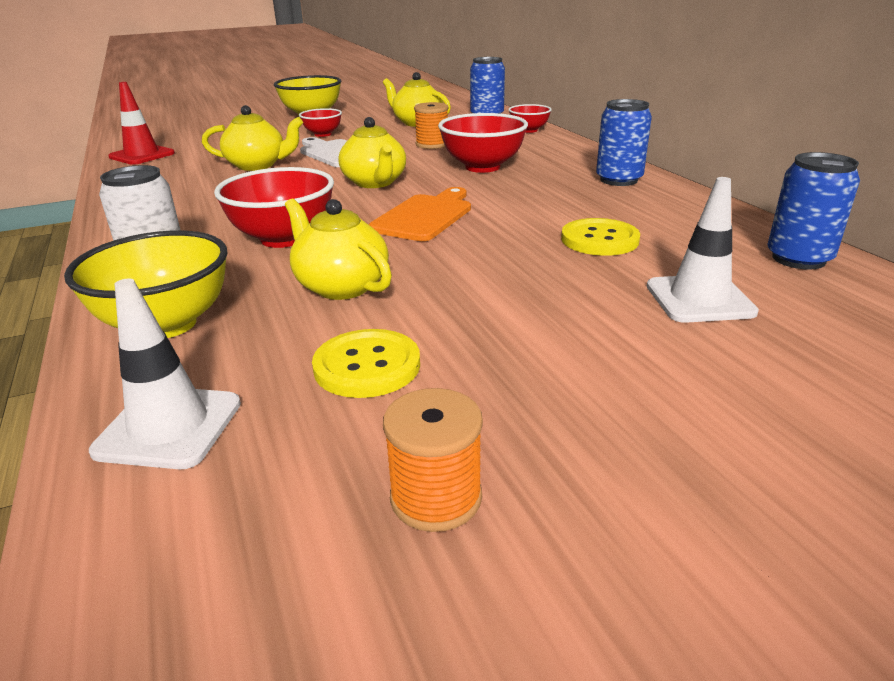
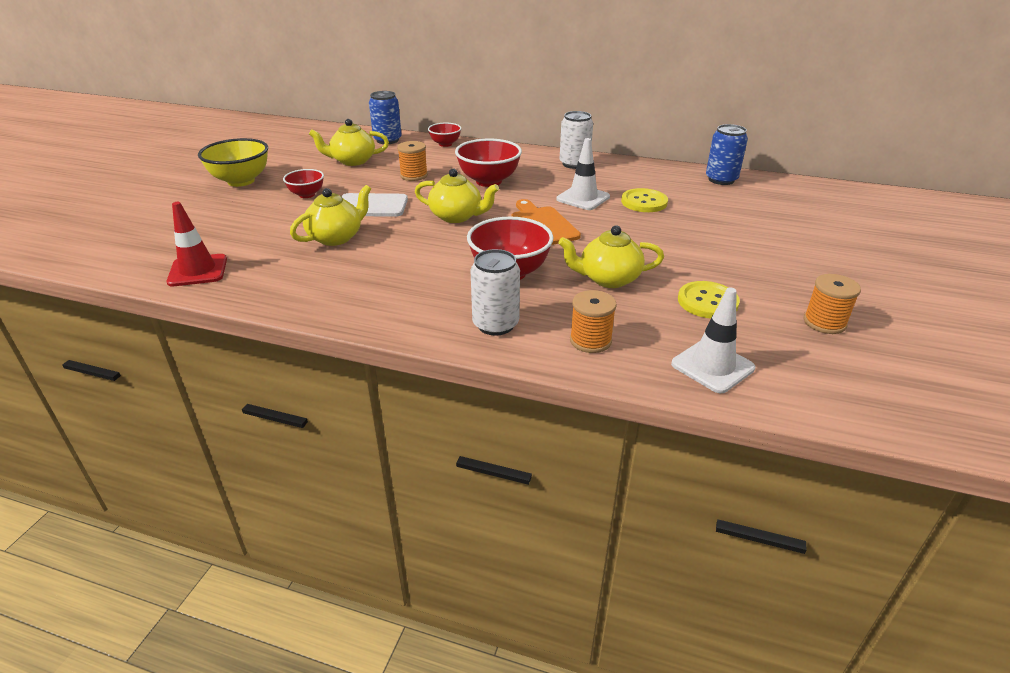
camera: 50 degrees left, 5 degrees up
yellow bowl [64,230,228,338] -> orange spool [570,290,617,353]
blue can [596,99,652,186] -> white can [560,111,593,169]
white traffic cone [647,177,759,323] -> white traffic cone moved to [556,138,610,210]

